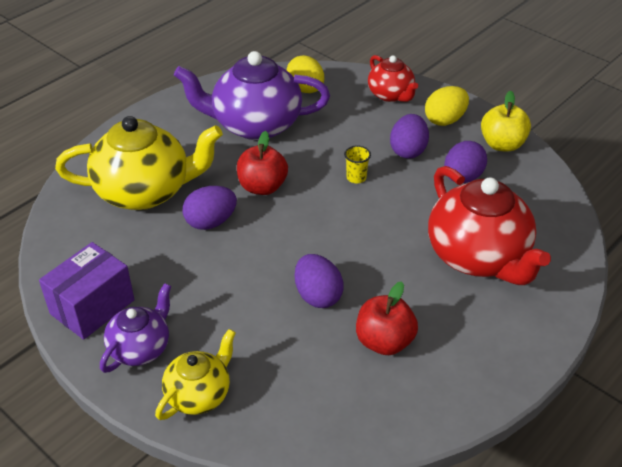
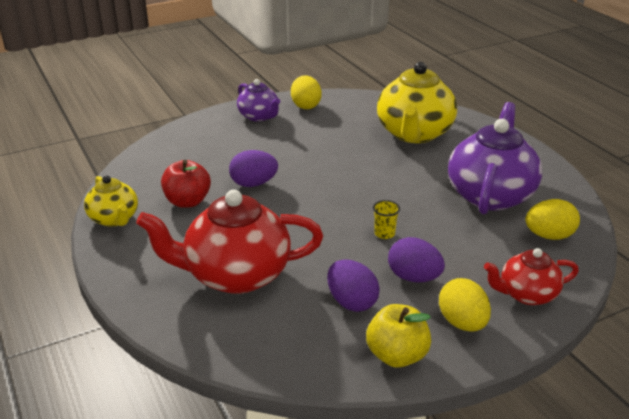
camera: 110 degrees right, 10 degrees down
purple box [39,242,135,340] -> yellow egg [291,75,322,109]
yellow teapot [155,329,236,420] -> yellow teapot moved to [84,175,138,227]
purple egg [183,186,237,230] -> none
red apple [237,131,288,195] -> none

